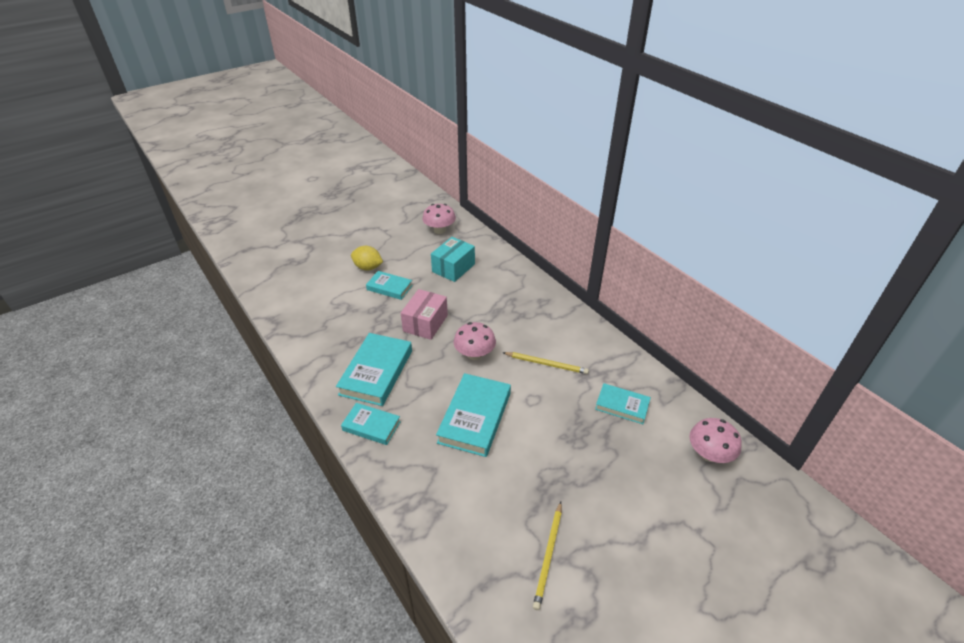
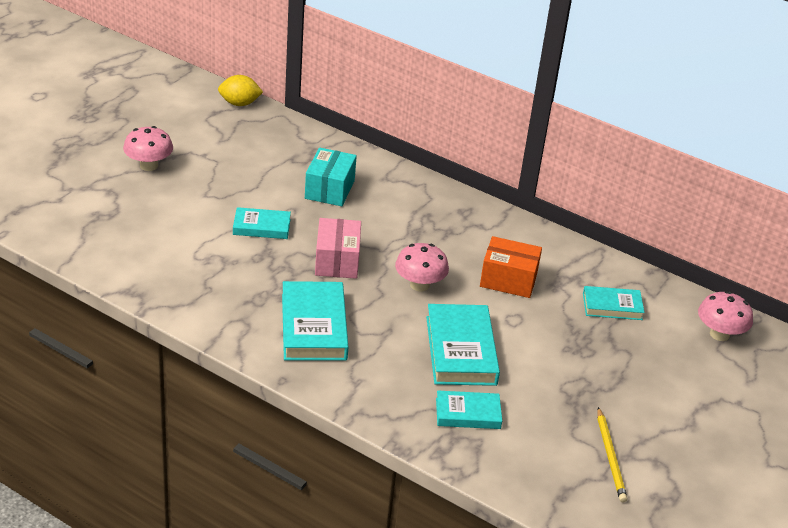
camera: 25 degrees left, 5 degrees down
turquoise book [341,403,401,445] -> turquoise book moved to [436,390,502,429]
yellow lemon [351,246,383,271] -> yellow lemon moved to [218,75,263,106]
pink mushroom [422,204,456,234] -> pink mushroom moved to [123,126,173,171]
yellow pencil [502,352,589,374] -> orange box [480,236,542,298]

